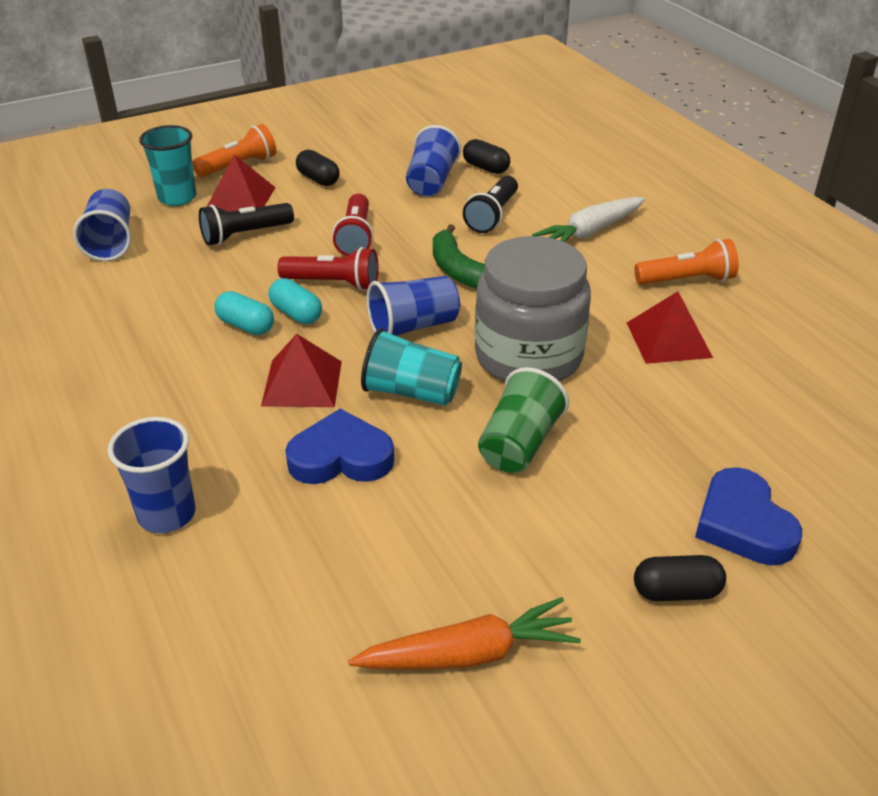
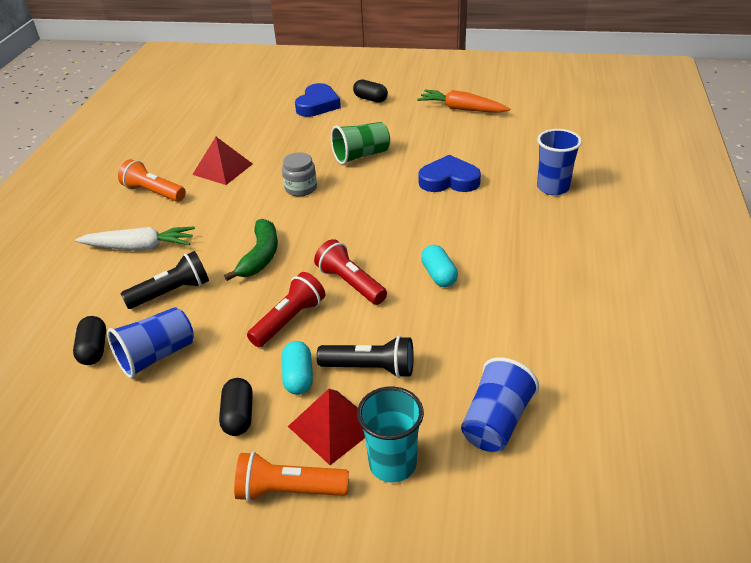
camera: 140 degrees left, 0 degrees up
red pyramid [261,334,342,407] -> none
turquoise capsule [268,278,322,324] -> turquoise capsule moved to [282,341,313,395]
blue heart [285,409,394,484] -> blue heart turned 150 degrees clockwise [418,155,481,192]
turquoise cup [361,328,462,406] -> none
blue cup [367,276,460,336] -> none
grey jar [475,236,591,382] -> grey jar [282,152,317,196], size x0.46

